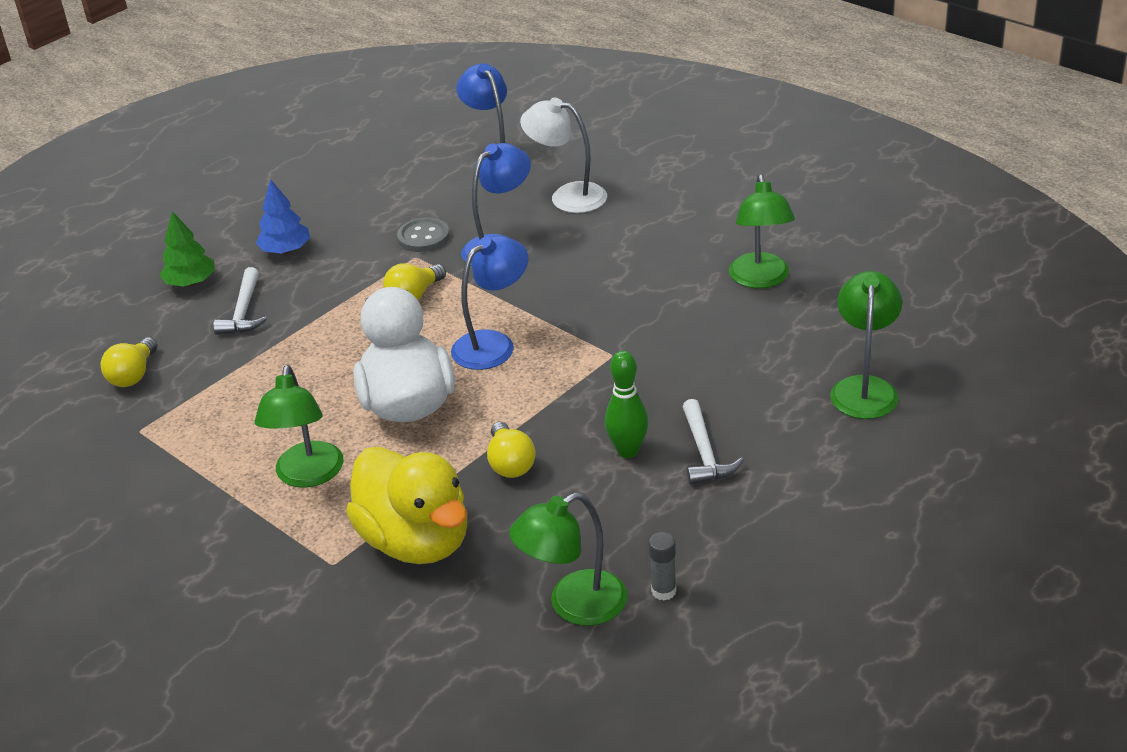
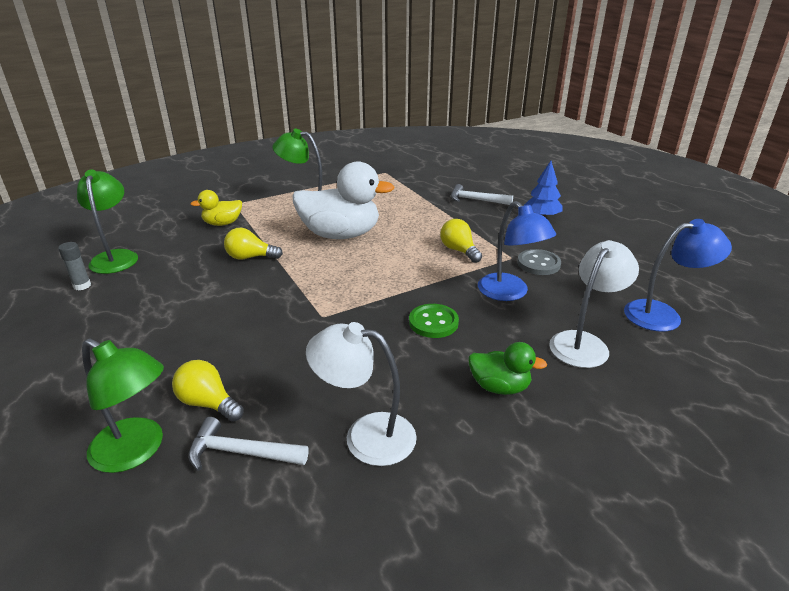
camera: 105 degrees right, 5 degrees down
yellow light bulb [101,337,157,387] -> yellow light bulb moved to [172,360,244,422]
green tree [159,211,215,286] -> none
yellow duck [346,447,467,564] -> yellow duck [191,190,242,226], size x0.51
blue lamp [451,235,528,370] -> none
green bowling pin [605,351,648,458] -> none
white hammer [683,399,743,485] -> white hammer moved to [188,417,309,471]
green lamp [729,174,795,288] -> white lamp [306,322,417,466]
none -> green button [409,304,459,338]
none -> green duck [468,342,547,395]

